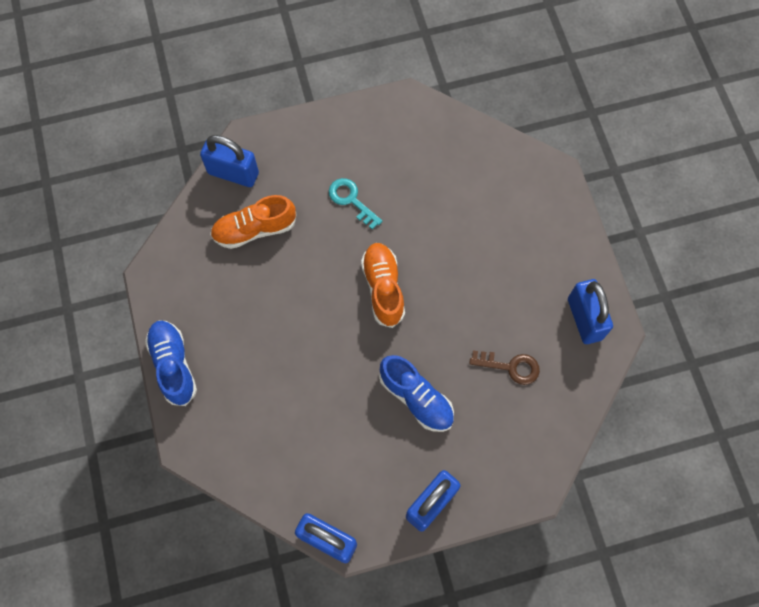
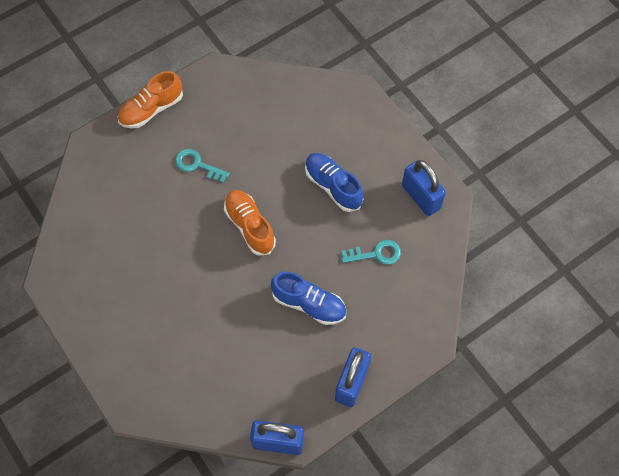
camera: 20 degrees left, 5 degrees down
blue shoe [145,320,197,406] -> blue shoe moved to [305,153,363,212]
blue padlock [200,135,259,187] -> none
orange shoe [210,195,297,249] -> orange shoe moved to [117,71,183,129]
brown key [469,351,540,385] -> turquoise key [341,240,401,265]

